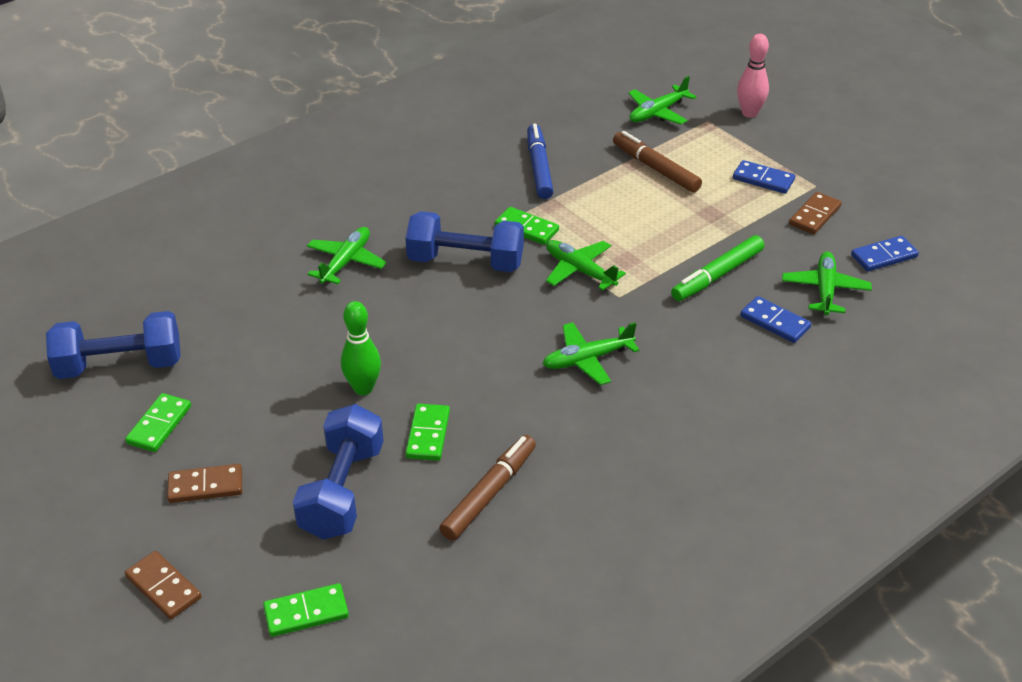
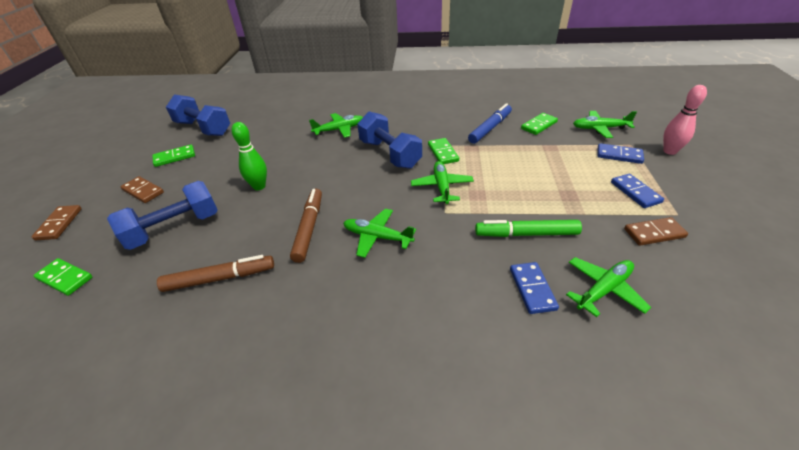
camera: 45 degrees right, 0 degrees up
green domino [406,403,450,461] -> green domino moved to [521,113,558,135]
brown marker [613,131,702,193] -> brown marker moved to [290,189,322,263]
blue domino [851,236,919,272] -> blue domino moved to [597,143,644,164]

